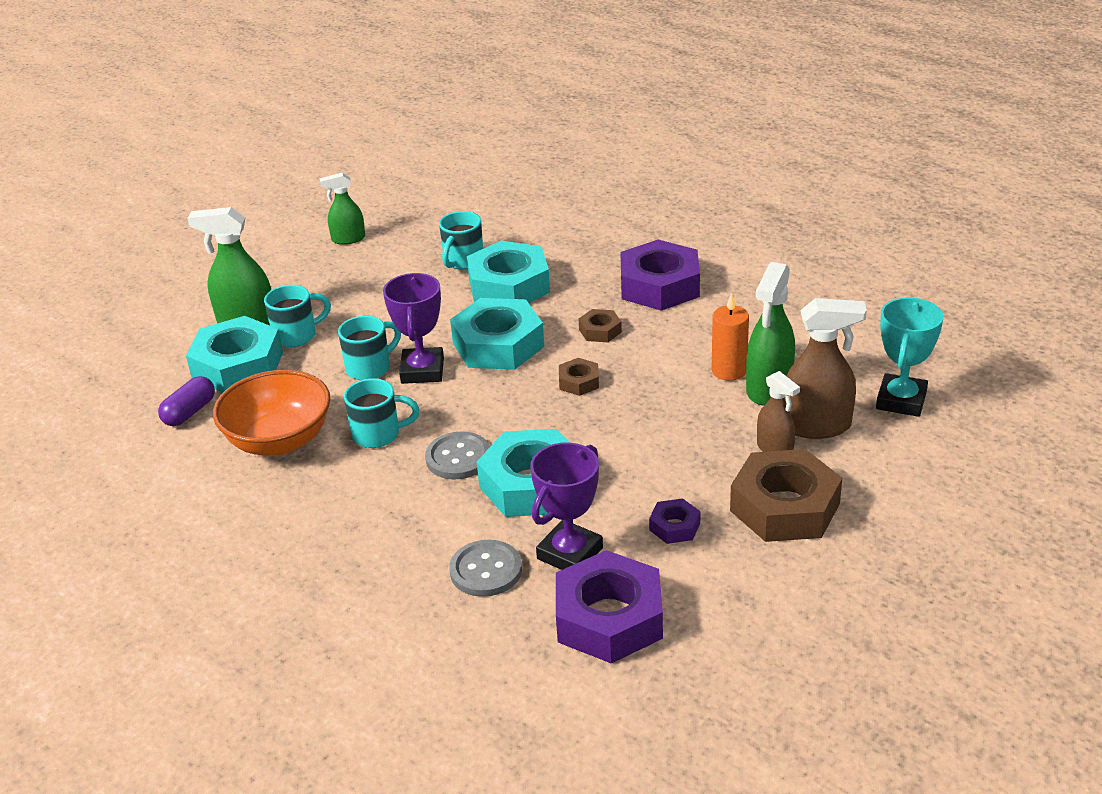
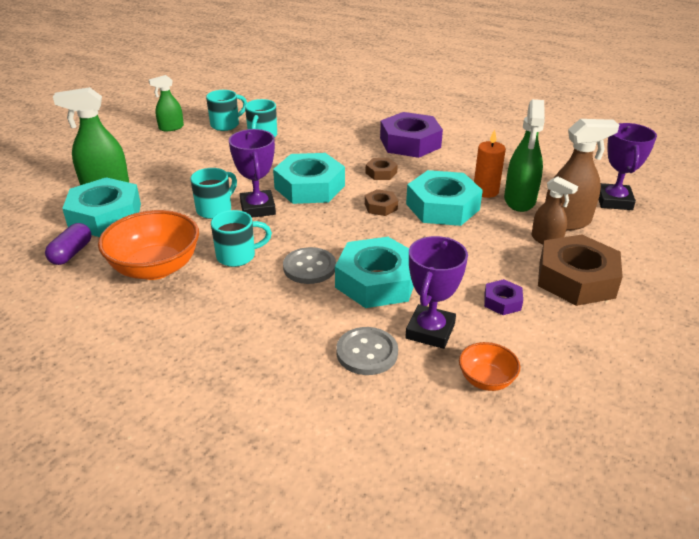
camera: 15 degrees left, 0 degrees up
turquoise mug [264,285,331,347] -> turquoise mug moved to [206,90,247,131]
turquoise nut [467,240,550,303] -> turquoise nut moved to [406,170,483,226]
purple nut [556,550,663,663] -> orange bowl [459,342,520,391]
turquoise trophy [876,298,943,417] -> purple trophy [598,123,657,210]

